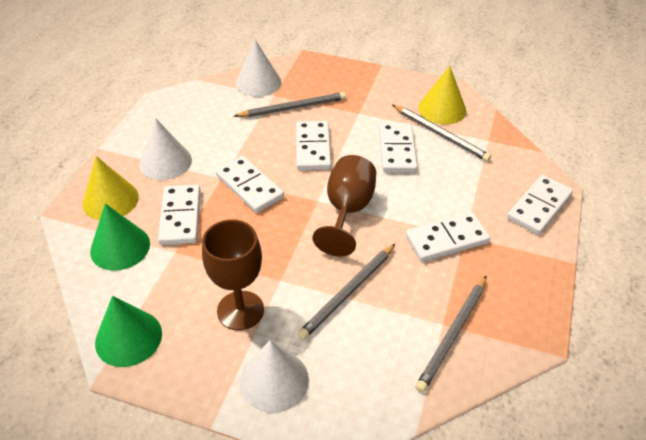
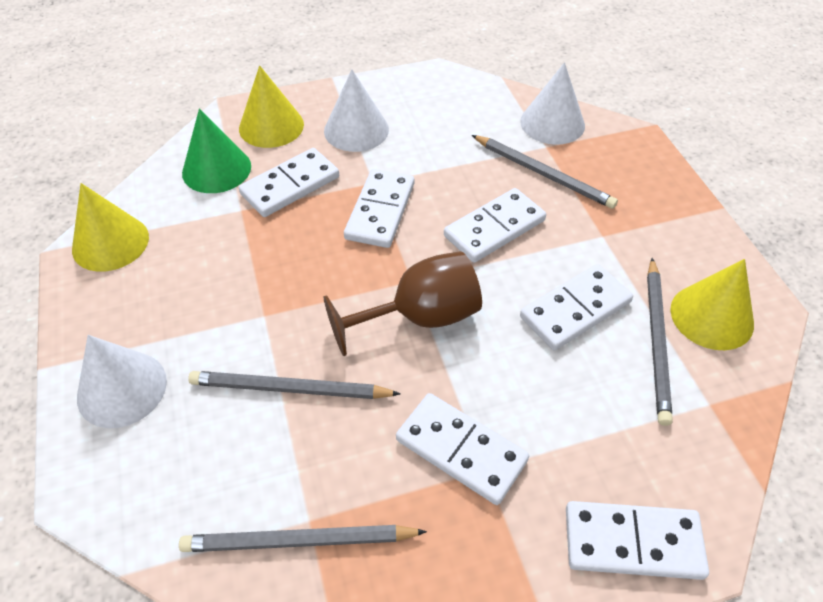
camera: 55 degrees right, 5 degrees up
green cone [95,296,162,367] -> yellow cone [72,183,149,272]
brown goblet [202,219,264,330] -> none

